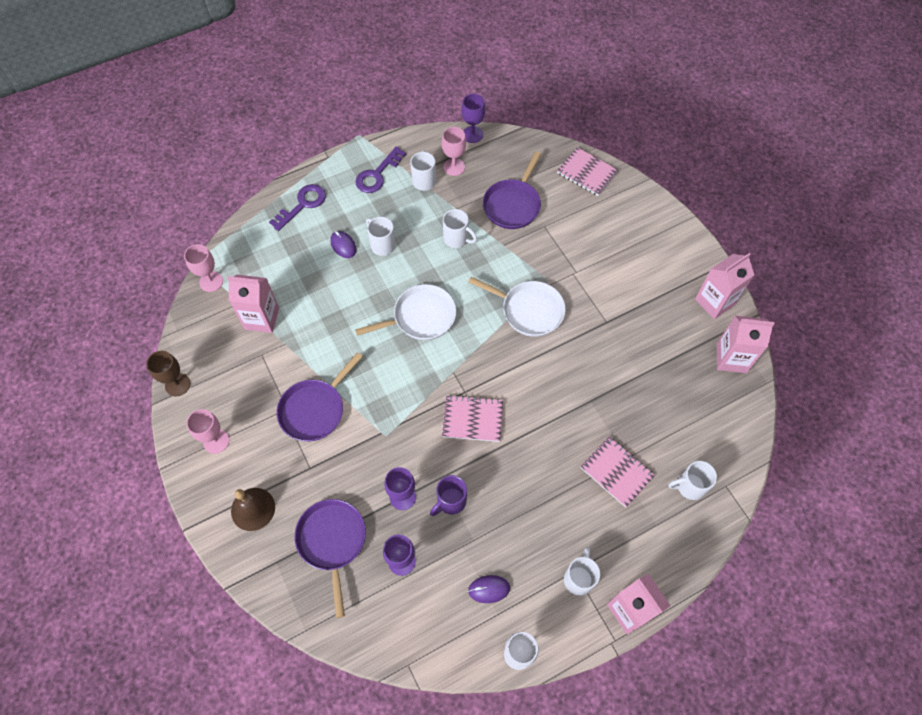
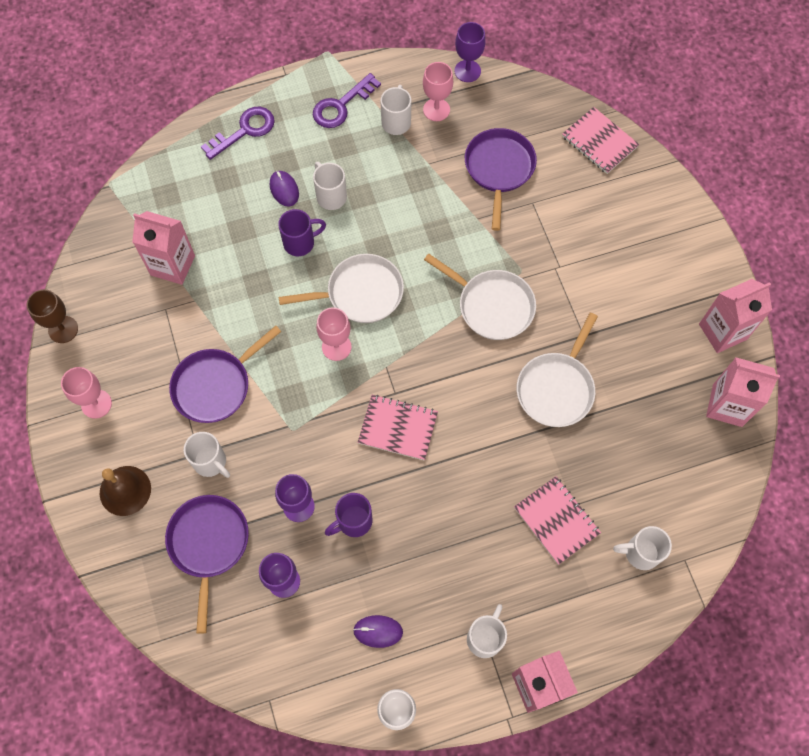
camera: 10 degrees right, 5 degrees up
pink goblet [184,244,223,292] -> pink goblet moved to [316,307,352,361]
white mug [443,209,477,248] -> white mug moved to [184,432,230,478]
purple pan [483,152,541,229] -> purple pan turned 150 degrees clockwise [465,128,537,231]
none -> purple mug [278,209,326,256]
none -> white pan [516,313,598,427]

